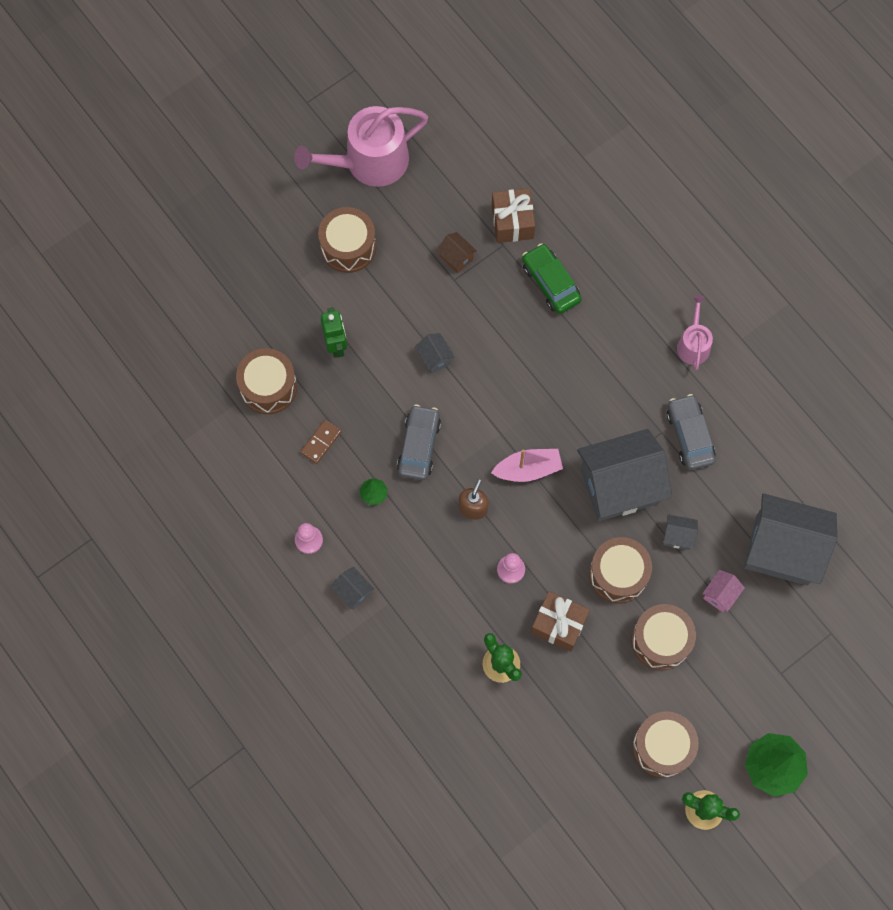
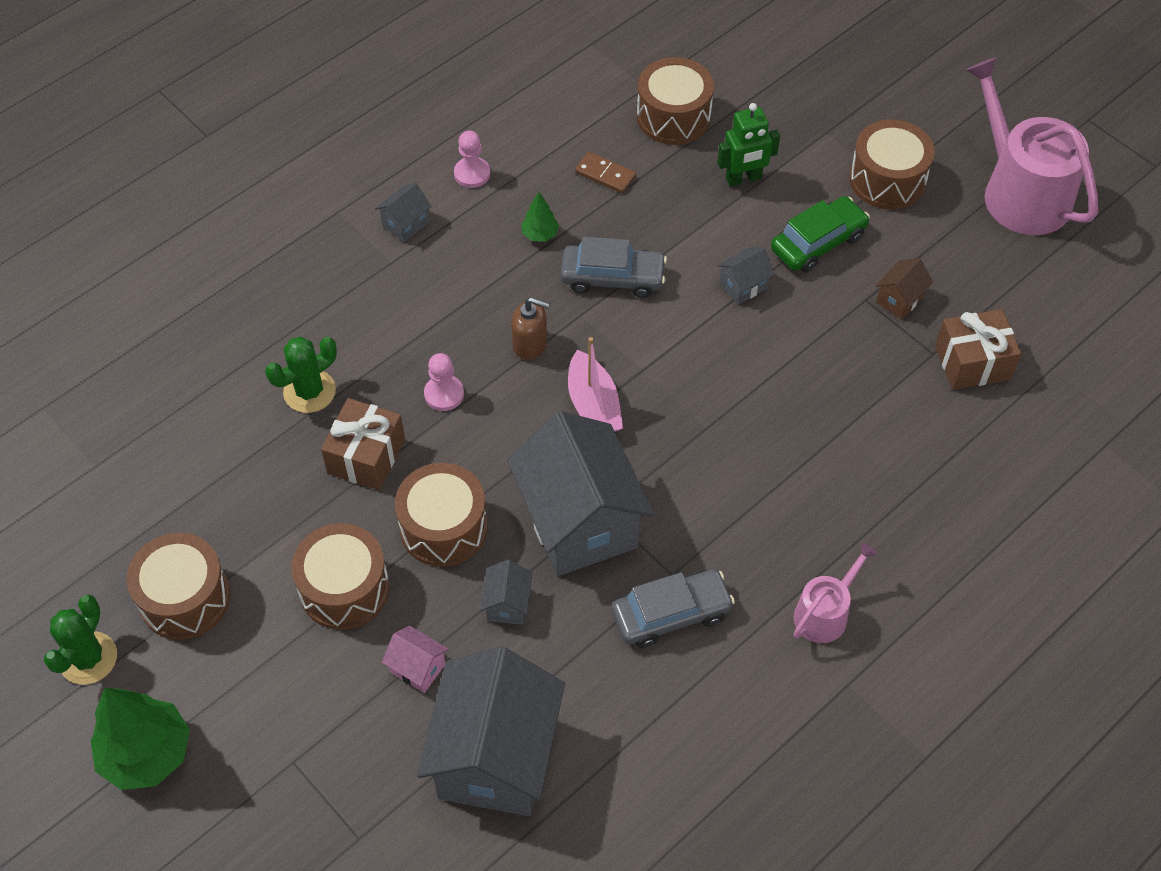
camera: 85 degrees right, 15 degrees down
green car [522,243,582,314] -> green car moved to [771,196,870,273]
pink watering can [677,295,713,370] -> pink watering can turned 45 degrees counterclockwise [794,542,877,643]

